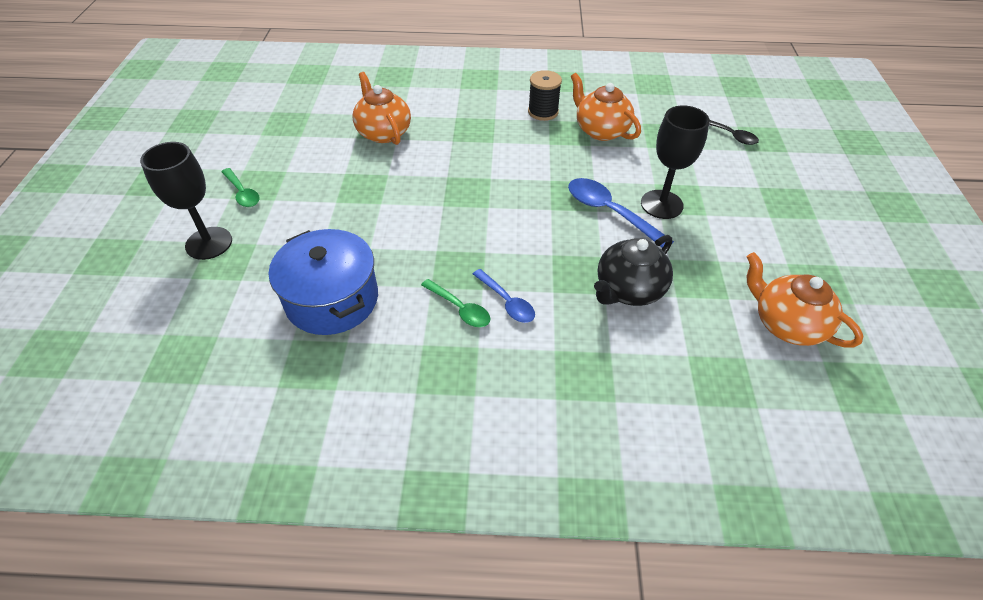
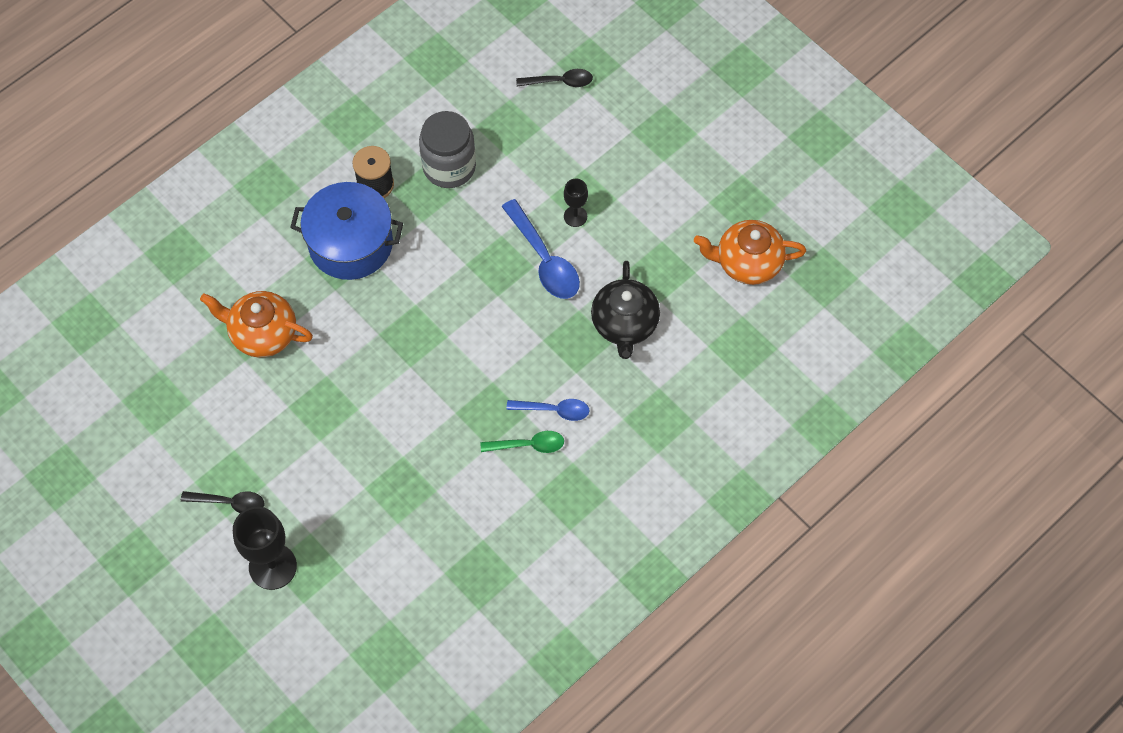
camera: 45 degrees left, 15 degrees up
green spoon [221,168,260,207] -> black spoon [181,491,264,513]
blue pot [269,229,378,335] -> blue pot moved to [290,182,403,280]
blue spoon [568,178,674,248] -> blue spoon turned 120 degrees counterclockwise [501,199,580,299]
orange teapot [571,73,641,141] -> grey jar [419,111,476,188]
black goblet [641,105,710,219] -> black goblet [564,179,588,227], size x0.54

